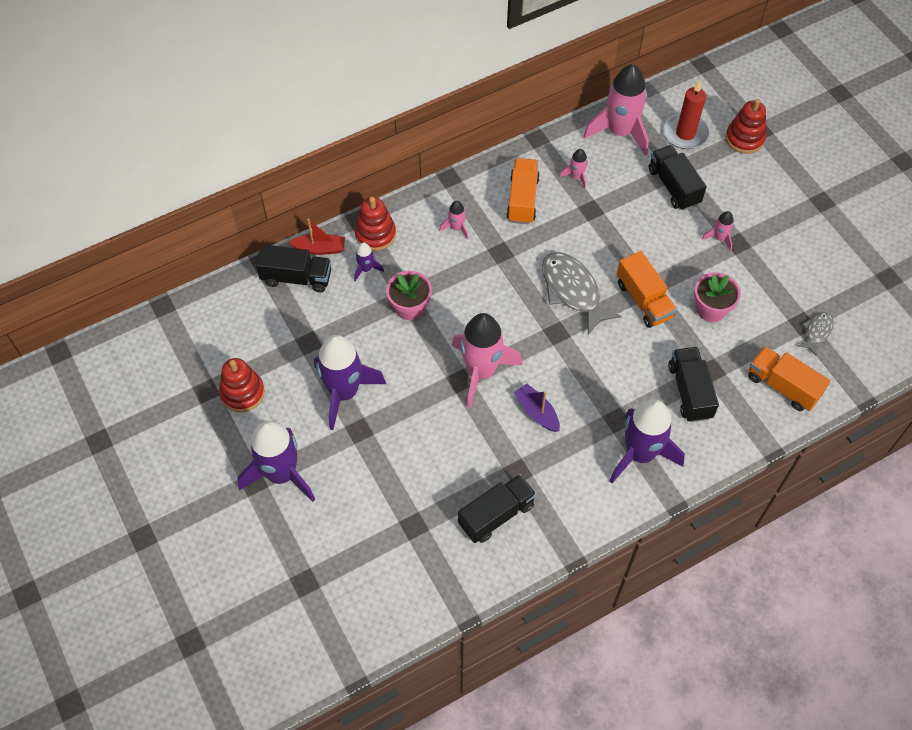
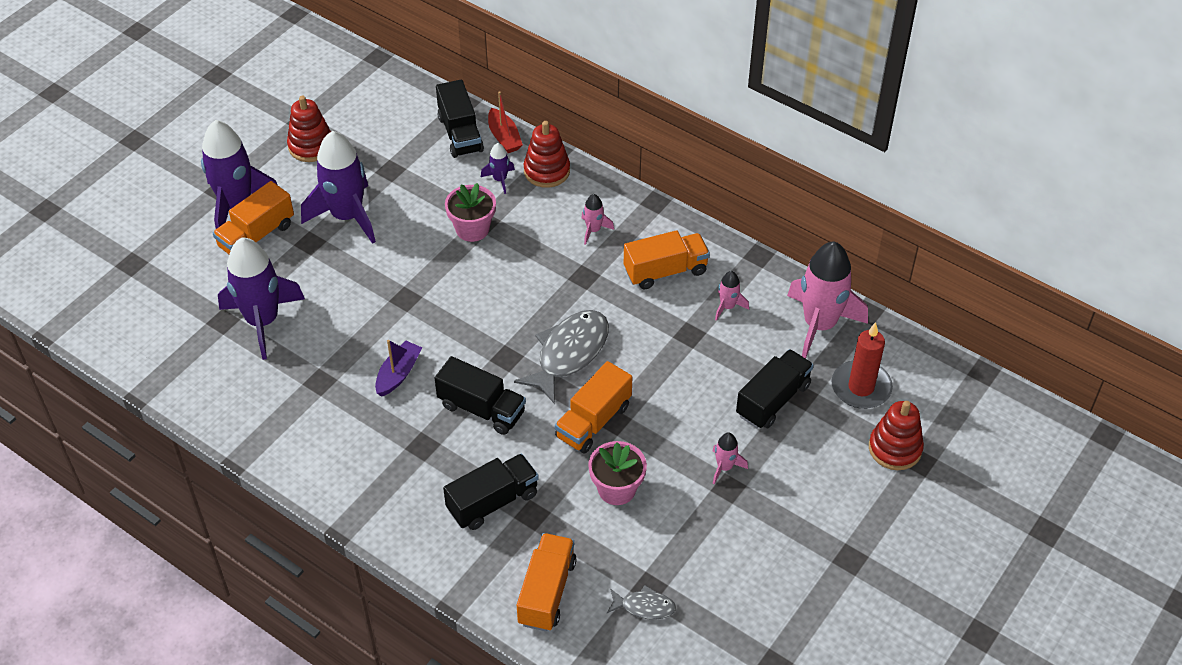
camera: 65 degrees right, 10 degrees down
pink rocket [452,313,523,408] -> none
black truck [458,474,536,543] -> black truck moved to [435,356,526,435]
purple rocket [610,399,685,483] -> purple rocket moved to [218,238,305,360]
none -> orange truck [213,181,294,254]

